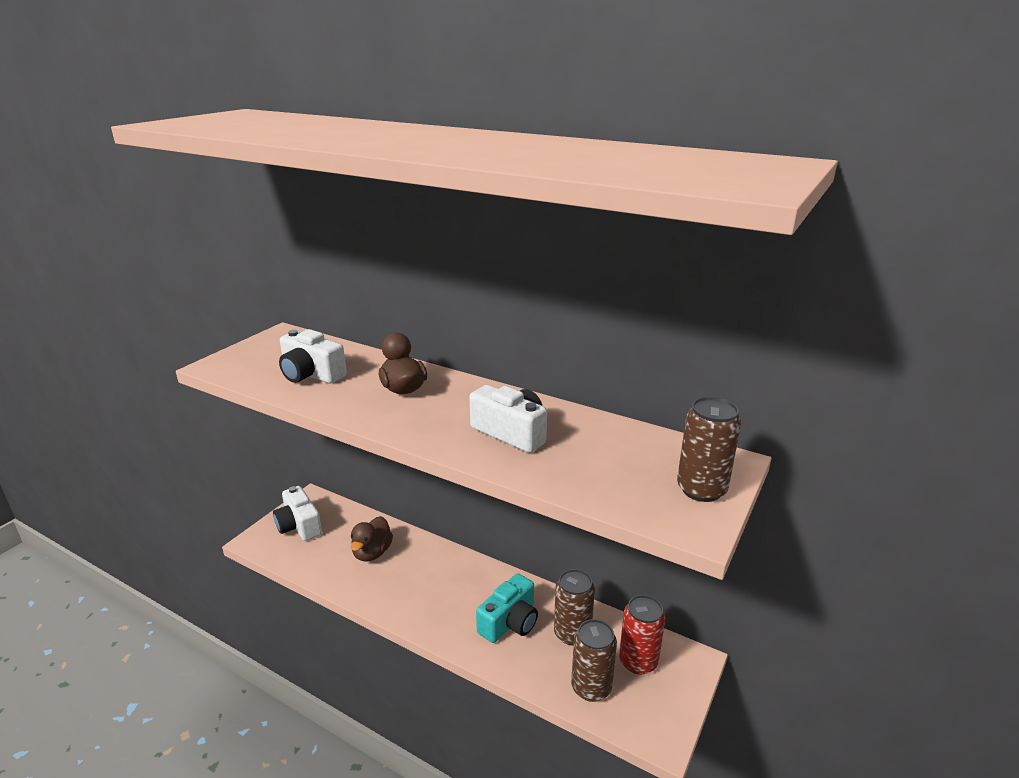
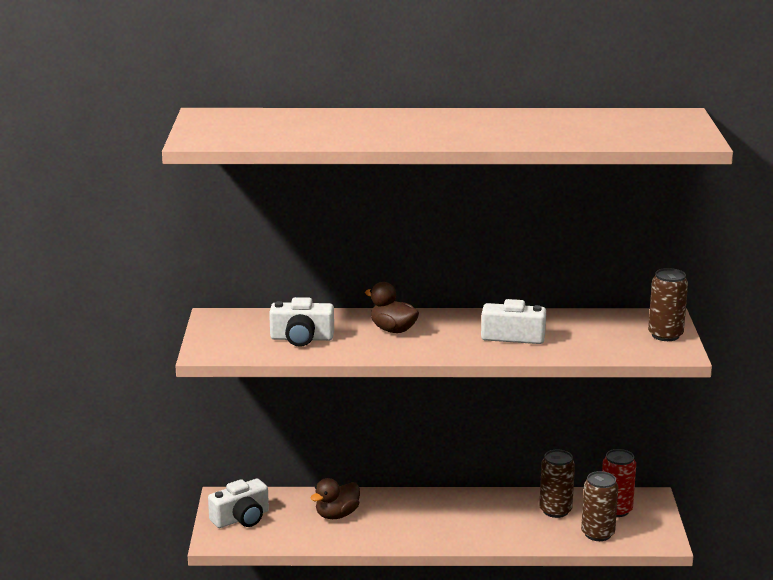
camera: 30 degrees left, 5 degrees down
white camera [273,486,322,541] -> white camera turned 60 degrees counterclockwise [208,479,269,528]
brown duck [351,516,393,562] -> brown duck turned 60 degrees clockwise [311,478,360,519]
turquoise camera [476,573,538,643] -> none

